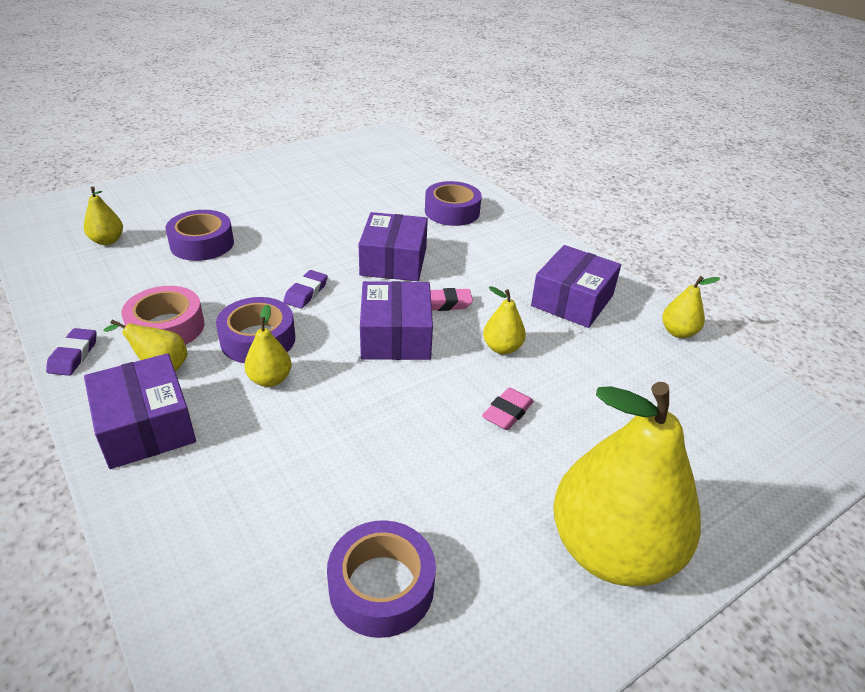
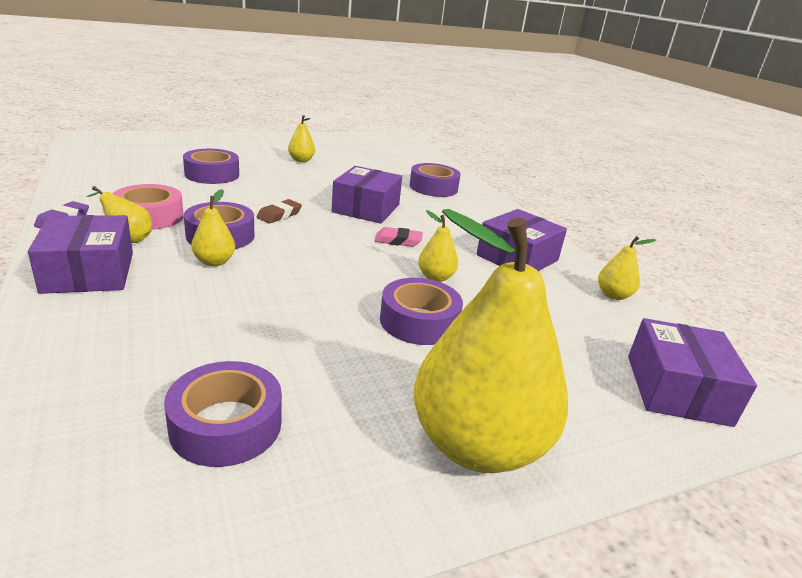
camera: 10 degrees right, 10 degrees down
yellow pear [84,187,123,245] -> yellow pear moved to [288,115,315,162]
purple eraser [283,270,328,309] -> brown eraser [257,199,302,223]
purple box [360,281,433,360] -> purple box moved to [628,318,757,427]
pink eraser [482,387,534,430] -> purple tape [380,278,463,345]

